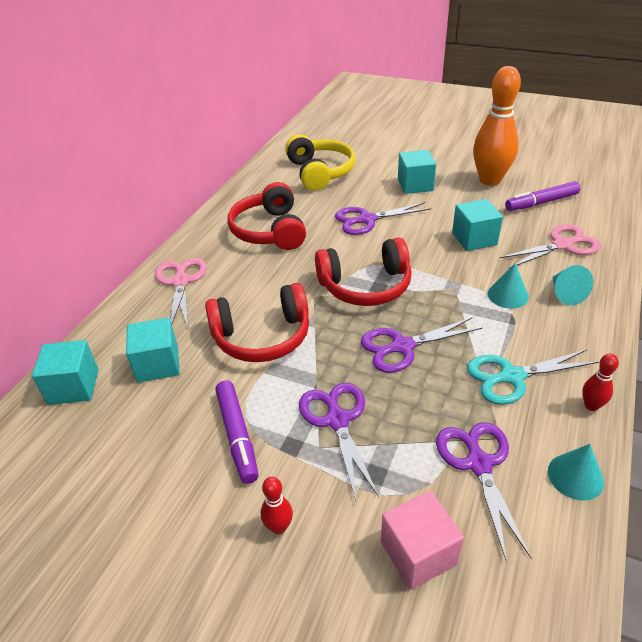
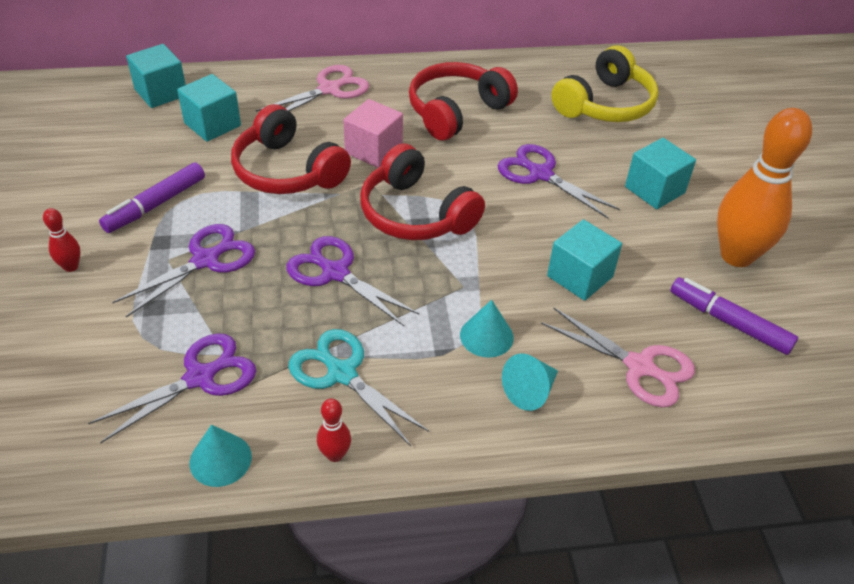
camera: 55 degrees right, 5 degrees up
pink cube [381,491,464,590] -> pink cube moved to [343,99,403,168]

